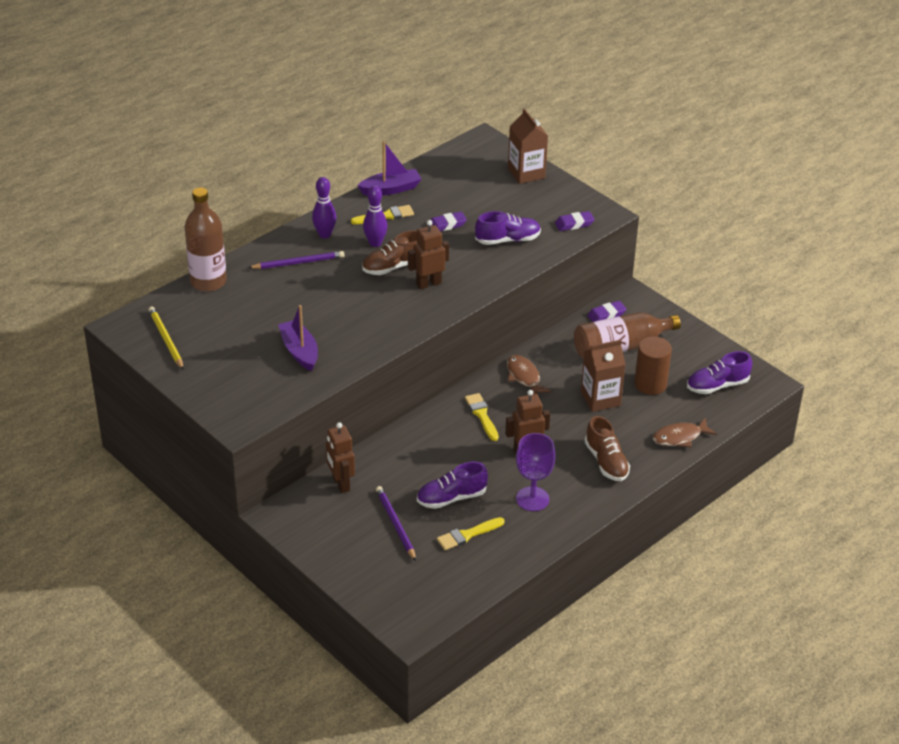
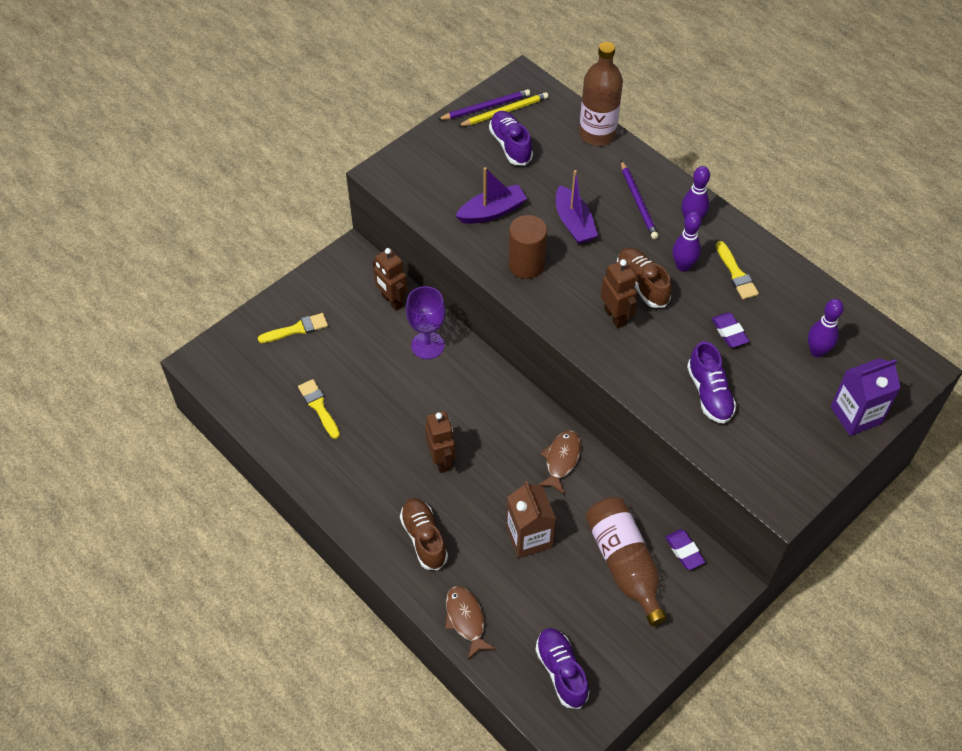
camera: 90 degrees right, 15 degrees up
brown robot [326,422,355,493] -> brown robot turned 105 degrees counterclockwise [373,248,407,311]
purple boat [357,141,421,196] -> purple boat moved to [556,170,598,244]
purple pencil [376,486,416,561] -> purple pencil moved to [437,89,530,120]
purple shoe [417,461,488,509] -> purple shoe moved to [489,111,533,165]
yellow brush [465,393,499,441] -> yellow brush moved to [258,313,328,343]
brown fish [507,355,551,394] -> brown fish turned 45 degrees counterclockwise [538,430,581,494]
brown carton [508,108,548,184] -> purple carton [830,358,901,436]
purple goblet [516,433,555,511] -> purple goblet moved to [406,286,446,359]
purple eraser [555,211,595,231] -> none
brown shoe [585,416,630,481] -> brown shoe turned 90 degrees clockwise [400,498,448,570]
brown cylinder [634,337,672,395] -> brown cylinder moved to [508,215,547,279]
none -> purple bowling pin [808,299,844,357]

